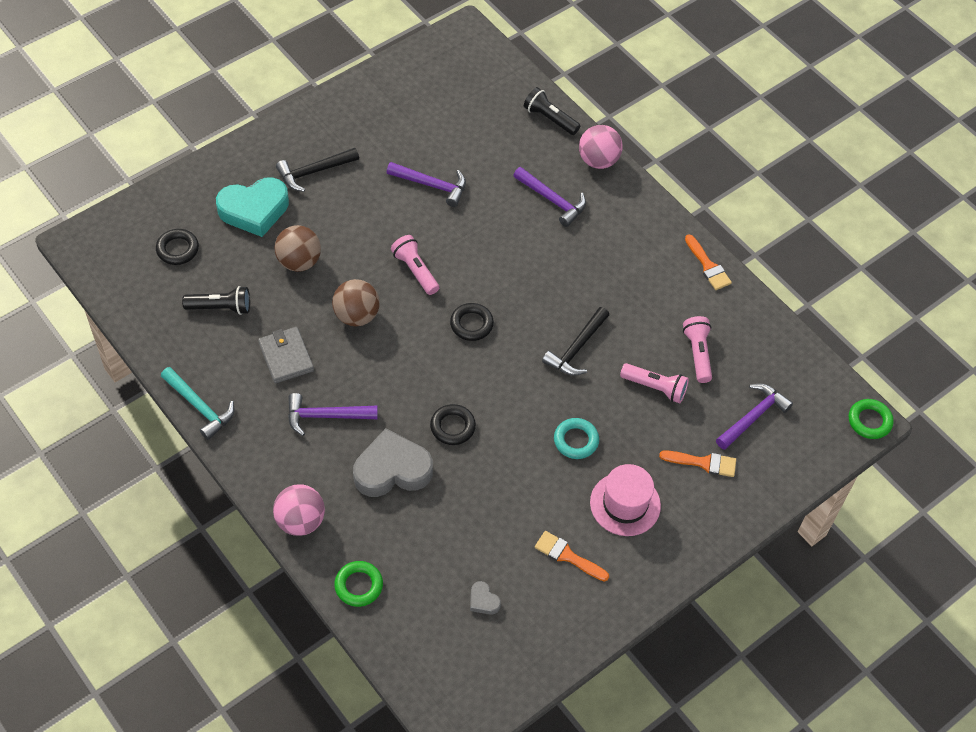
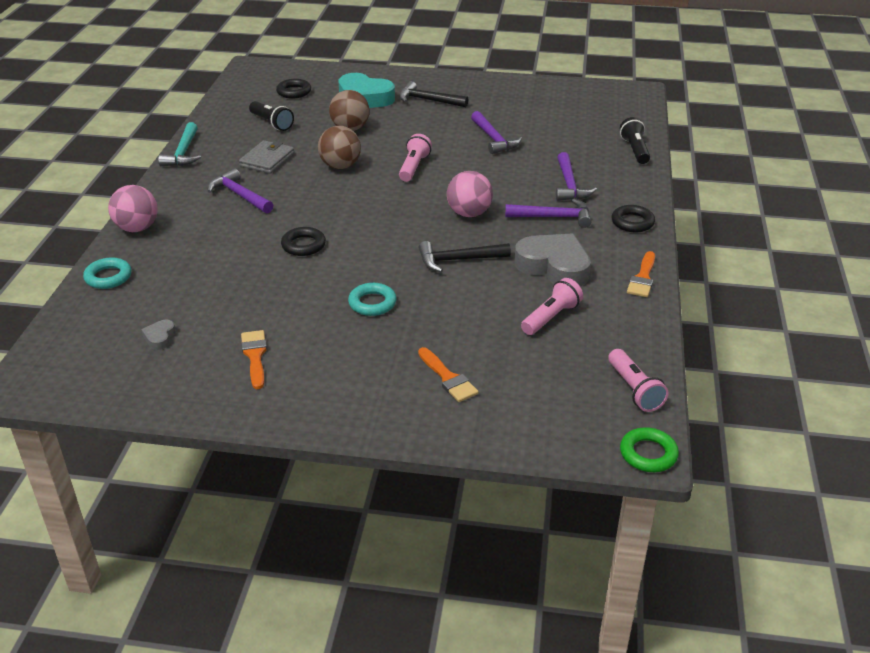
camera: 50 degrees right, 20 degrees down
green ring [334,561,383,607] -> turquoise ring [83,257,131,289]
grey heart [353,428,433,497] -> grey heart moved to [515,233,591,286]
black ring [450,303,494,341] -> black ring moved to [611,205,655,232]
pink ball [579,125,623,169] -> pink ball moved to [447,171,493,217]
pink hat [590,464,661,536] -> none
pink flashlight [620,363,689,403] -> pink flashlight moved to [608,349,668,412]
purple hammer [716,384,793,450] -> purple hammer moved to [505,199,591,228]

